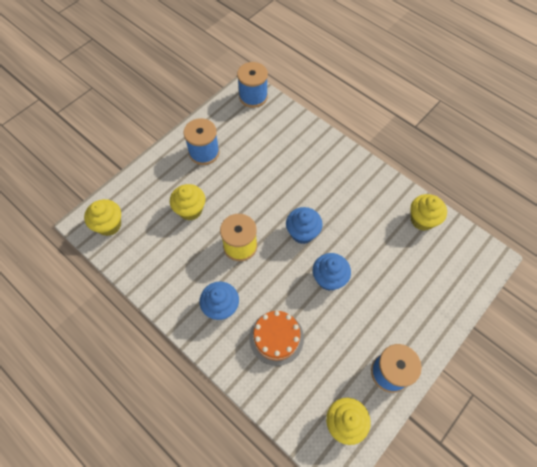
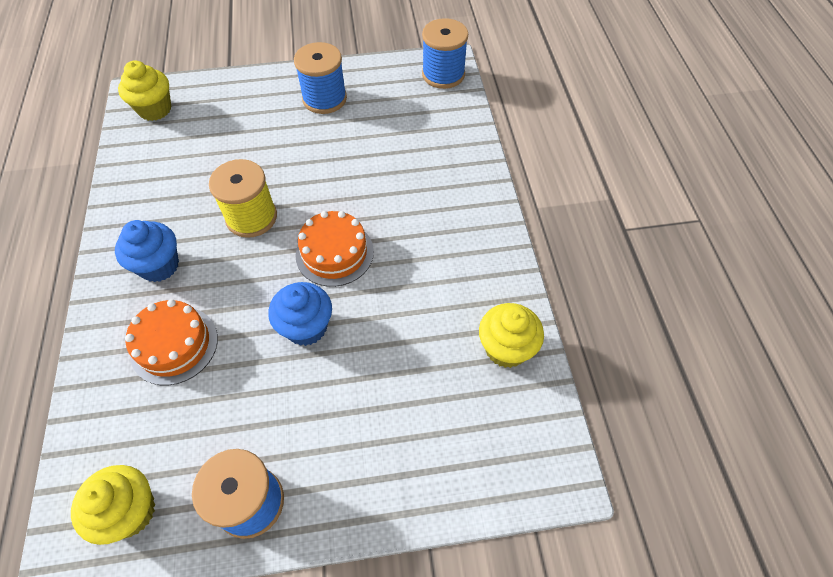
camera: 40 degrees right, 5 degrees down
yellow cupcake [170,184,205,221] -> none
blue cupcake [286,207,323,244] -> orange cake [295,211,374,287]

